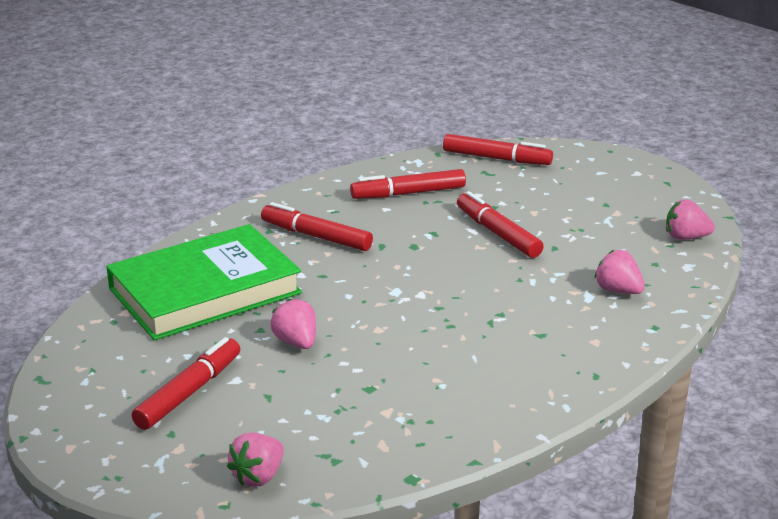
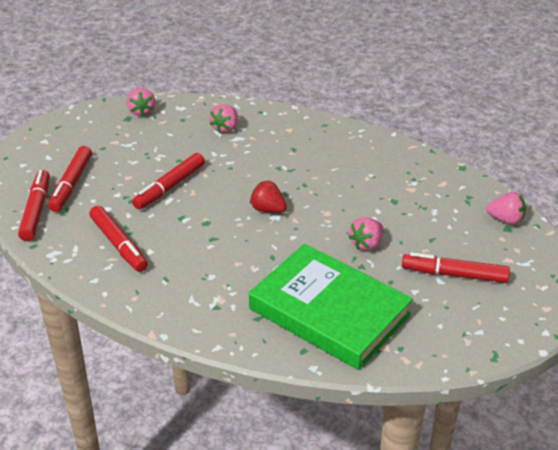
camera: 110 degrees left, 10 degrees up
red marker [261,202,373,251] -> red marker moved to [48,146,92,212]
none -> red strawberry [250,181,287,213]

